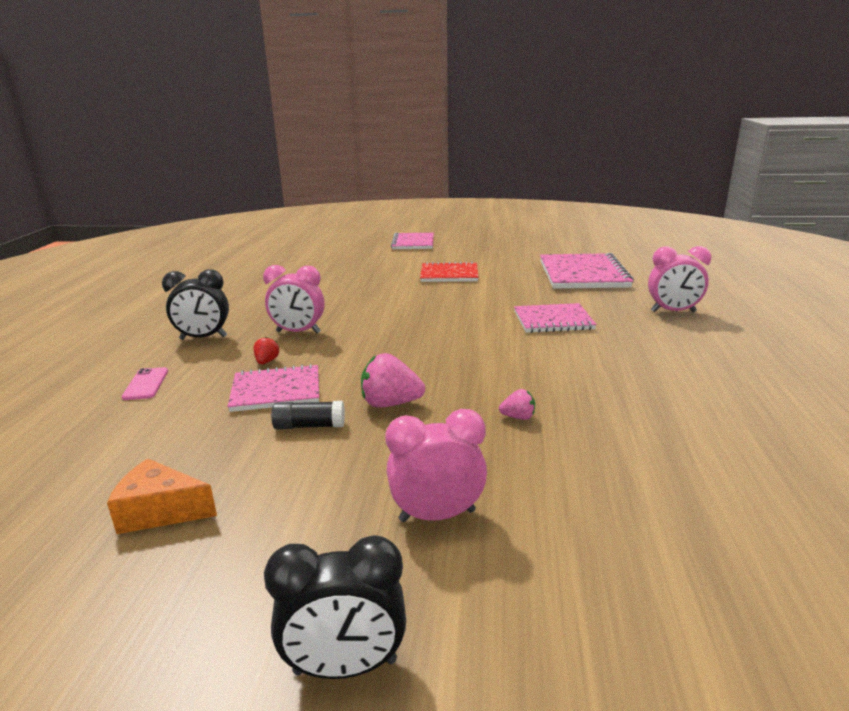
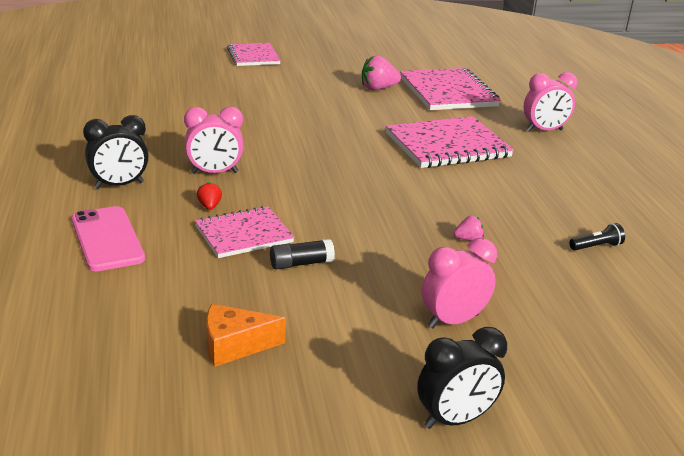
camera: 20 degrees left, 5 degrees up
pink phone [122,367,168,400] -> pink phone [72,206,145,271], size x1.79
pink strawberry [361,353,425,408] -> pink strawberry moved to [362,55,401,90]
red notebook [420,261,478,282] -> none
pink notebook [514,303,597,333] -> pink notebook [386,116,514,168], size x1.57
none -> black flashlight [569,223,625,250]

